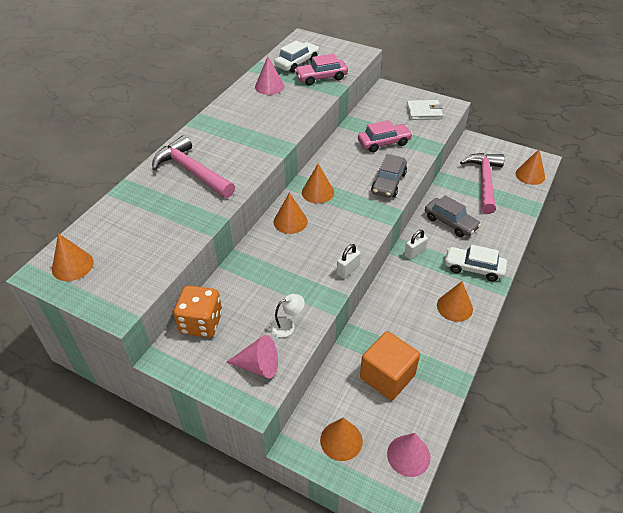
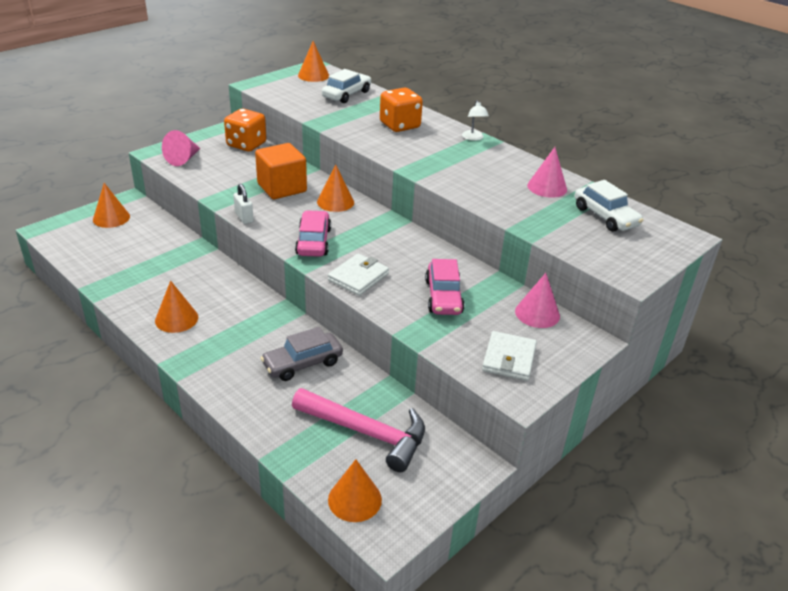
camera: 105 degrees right, 10 degrees down
pink hammer [152,135,235,198] -> orange dice [380,87,423,132]
white lamp [270,294,305,338] -> white lamp moved to [462,100,489,141]
pink car [295,53,348,85] -> pink car moved to [295,210,331,257]
orange cone [302,164,334,204] -> none
orange cube [360,331,420,400] -> orange cube moved to [255,143,307,199]
grey car [371,154,407,198] -> white wallet [328,253,389,296]
pink cone [387,433,431,477] -> pink cone moved to [515,273,560,328]
white padlock [404,230,428,260] -> none
white car [445,245,507,282] -> white car moved to [322,69,371,103]

